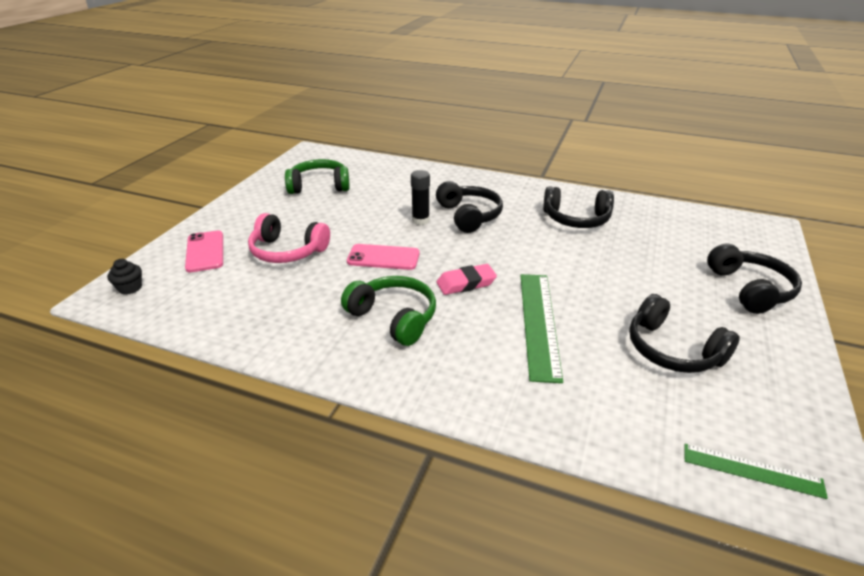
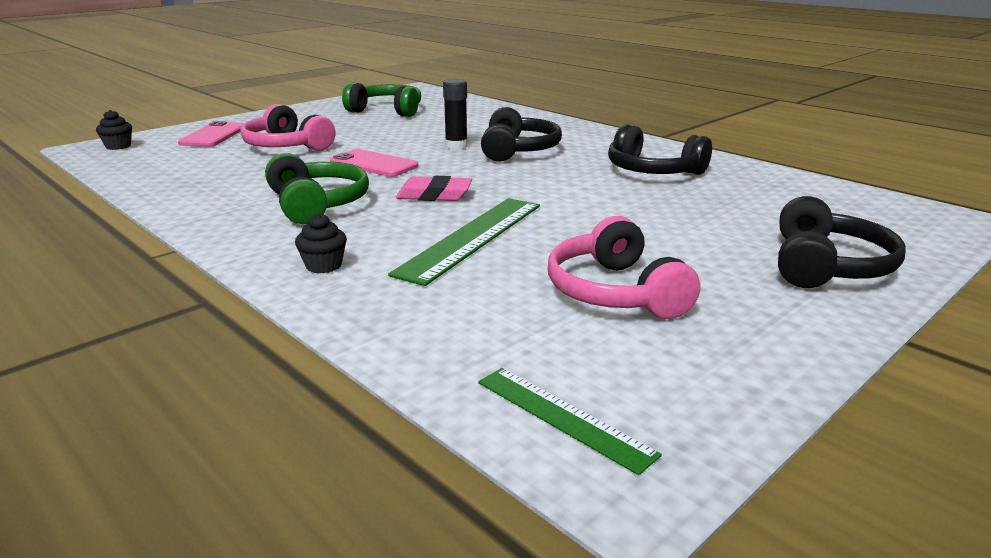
camera: 25 degrees right, 10 degrees down
black headphones [629,294,740,373] -> pink headphones [548,216,700,319]
none -> black cupcake [295,213,347,273]

